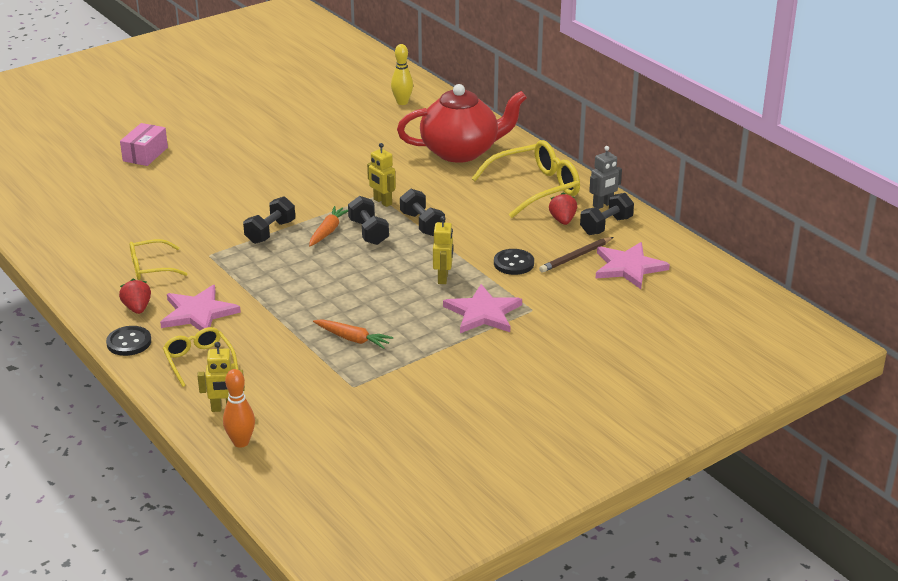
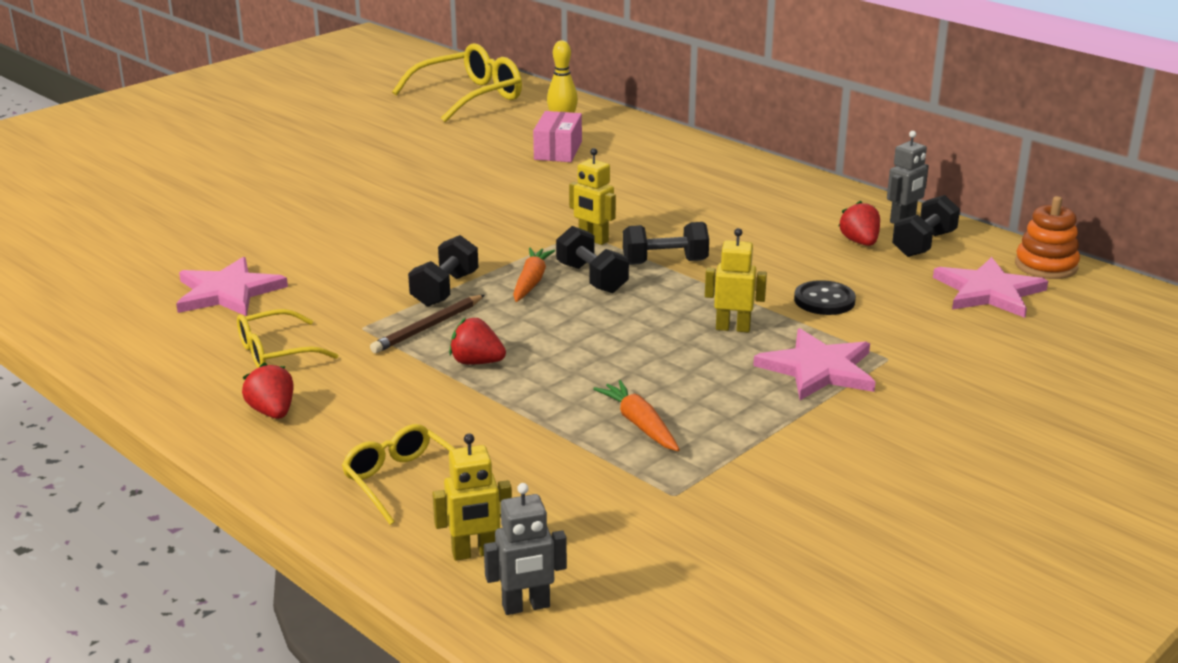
camera: 10 degrees left, 5 degrees down
black button [106,326,151,356] -> none
pink box [120,123,168,166] -> pink box moved to [533,111,582,162]
pink star [160,285,241,330] -> pink star moved to [176,257,288,316]
orange bowling pin [223,369,255,448] -> grey robot [484,483,567,615]
orange carrot [313,319,393,349] -> orange carrot turned 135 degrees counterclockwise [593,380,680,451]
red teapot [397,84,527,163] -> none
black dumbbell [400,189,445,236] -> black dumbbell turned 60 degrees counterclockwise [623,222,709,265]
yellow robot [433,216,453,284] -> yellow robot turned 75 degrees counterclockwise [705,228,767,332]
yellow glasses [471,140,580,218] -> yellow glasses moved to [392,43,522,122]
brown pencil [539,237,613,273] -> brown pencil moved to [370,295,485,353]
none -> red strawberry [449,318,506,364]
none -> orange stacking toy [1015,196,1080,279]

